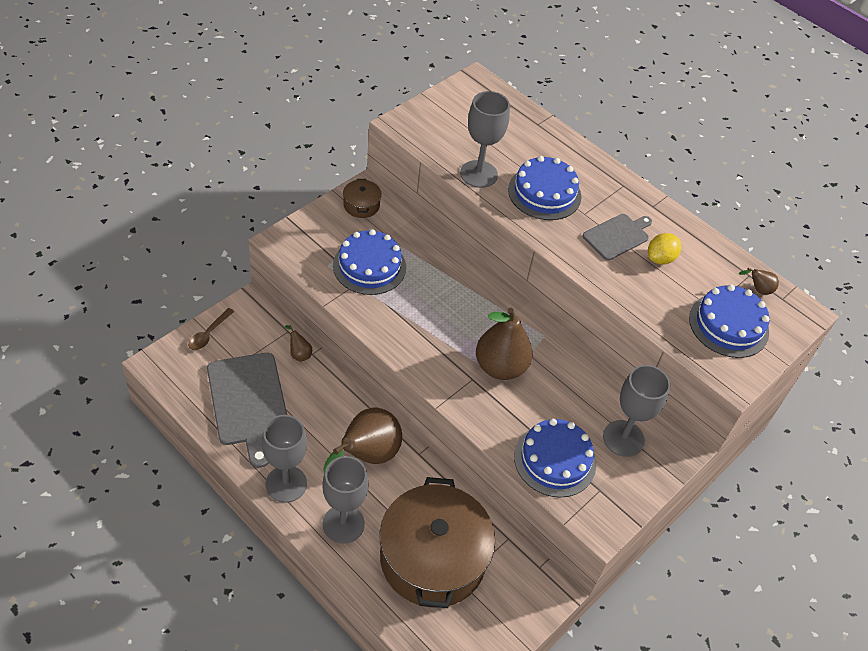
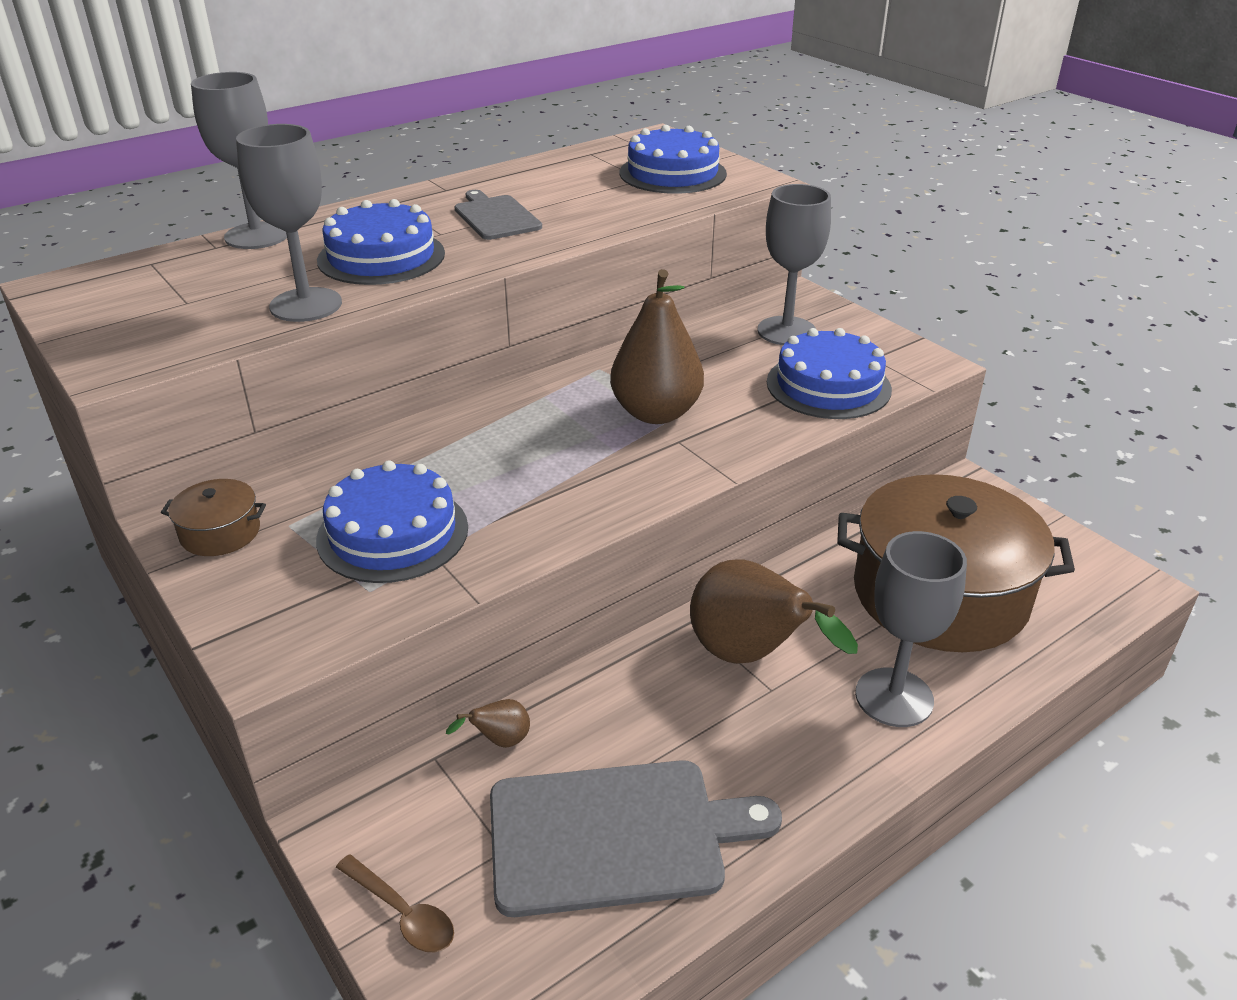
camera: 75 degrees left, 15 degrees down
grey goblet [262,415,307,503] -> grey goblet moved to [191,72,287,249]
yellow lemon [648,233,681,265] -> none
brown pear [739,268,779,295] -> none

